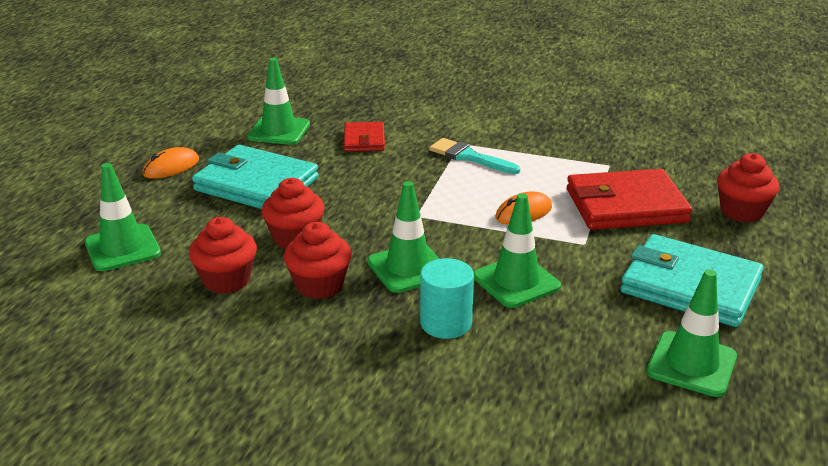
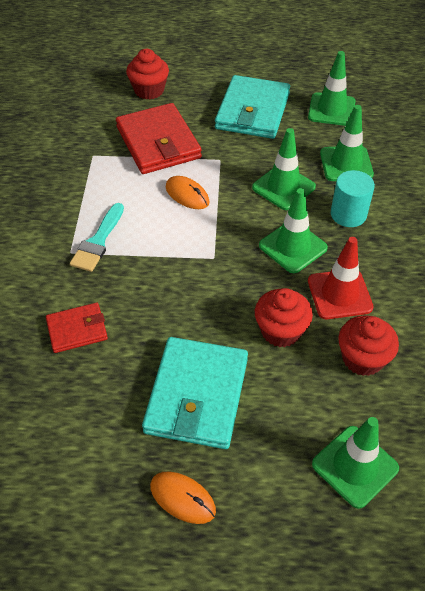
camera: 105 degrees left, 20 degrees up
green traffic cone [247,58,310,145] -> green traffic cone moved to [320,105,374,181]
red cupcake [284,222,352,299] -> red traffic cone [308,237,374,319]

